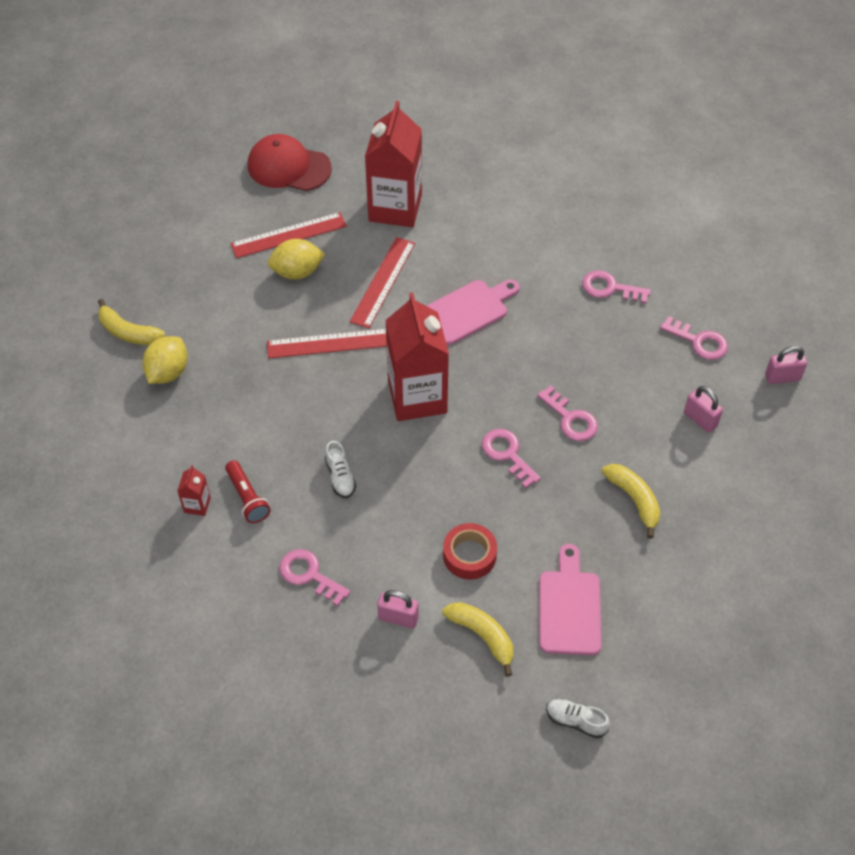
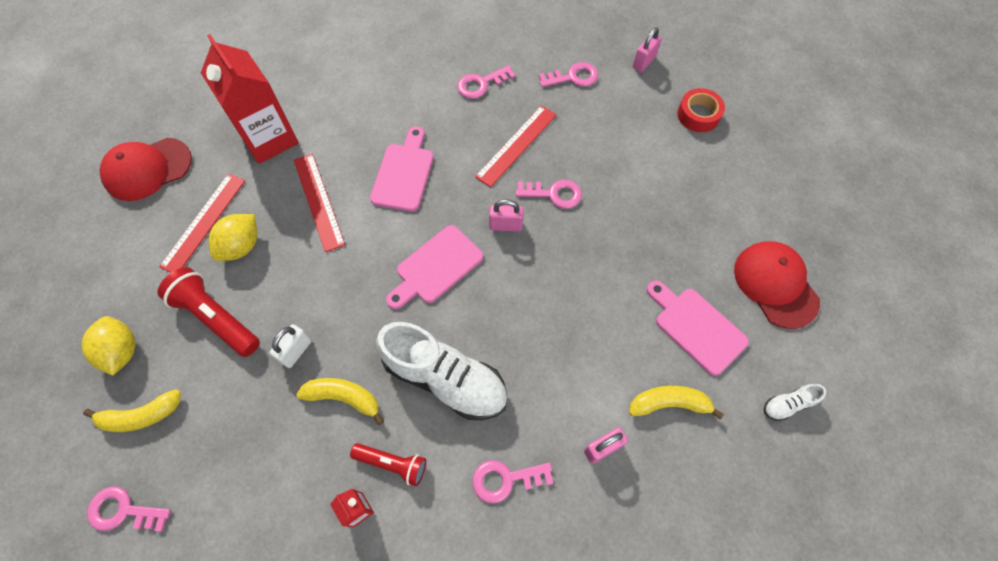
camera: 45 degrees left, 10 degrees up
yellow lemon [142,336,188,384] -> yellow lemon moved to [82,316,135,376]
red ruler [267,329,387,358] -> red ruler moved to [475,105,557,187]
white shoe [325,441,356,498] -> white shoe [376,322,508,420], size x2.35
red carton [385,292,449,421] -> pink cutting board [386,225,483,309]
red tape [443,523,497,580] -> red tape moved to [677,88,725,132]
pink key [482,429,541,488] -> pink key moved to [87,486,171,532]
yellow banana [601,464,661,539] -> yellow banana moved to [296,378,384,425]
pink padlock [684,386,723,433] -> pink padlock moved to [489,199,524,232]
none -> red flashlight [157,267,260,357]
none -> white padlock [269,324,312,368]
none -> red cap [734,241,820,329]

